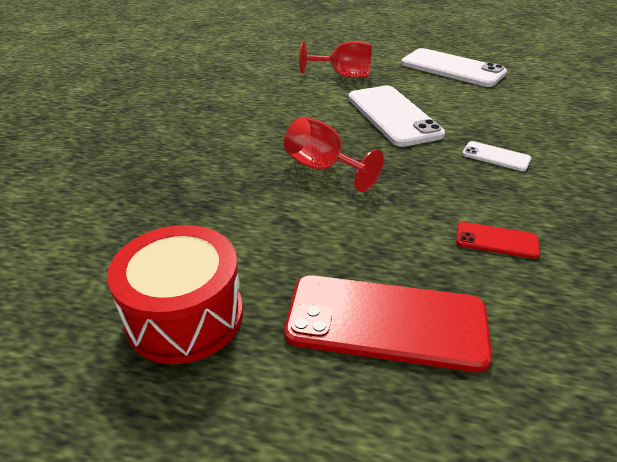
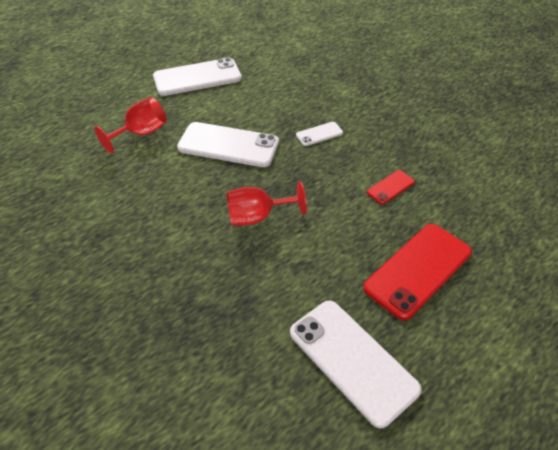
camera: 55 degrees left, 10 degrees up
red drum [107,225,243,364] -> white phone [290,301,422,428]

